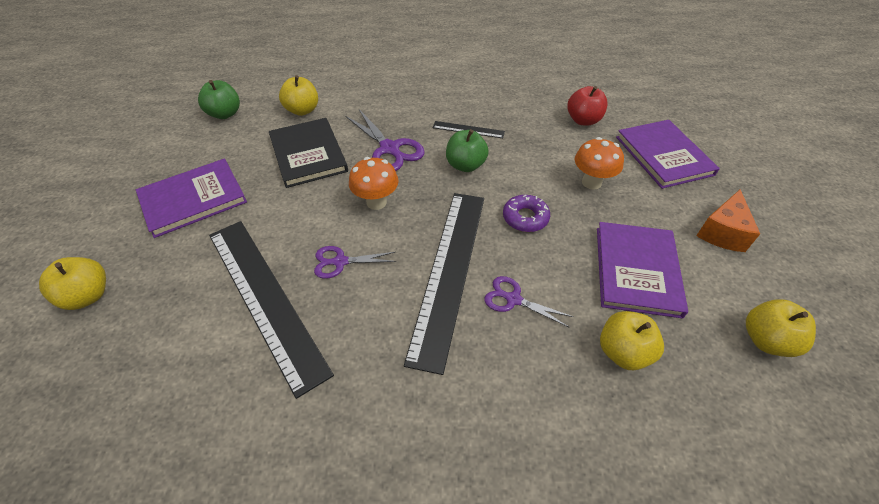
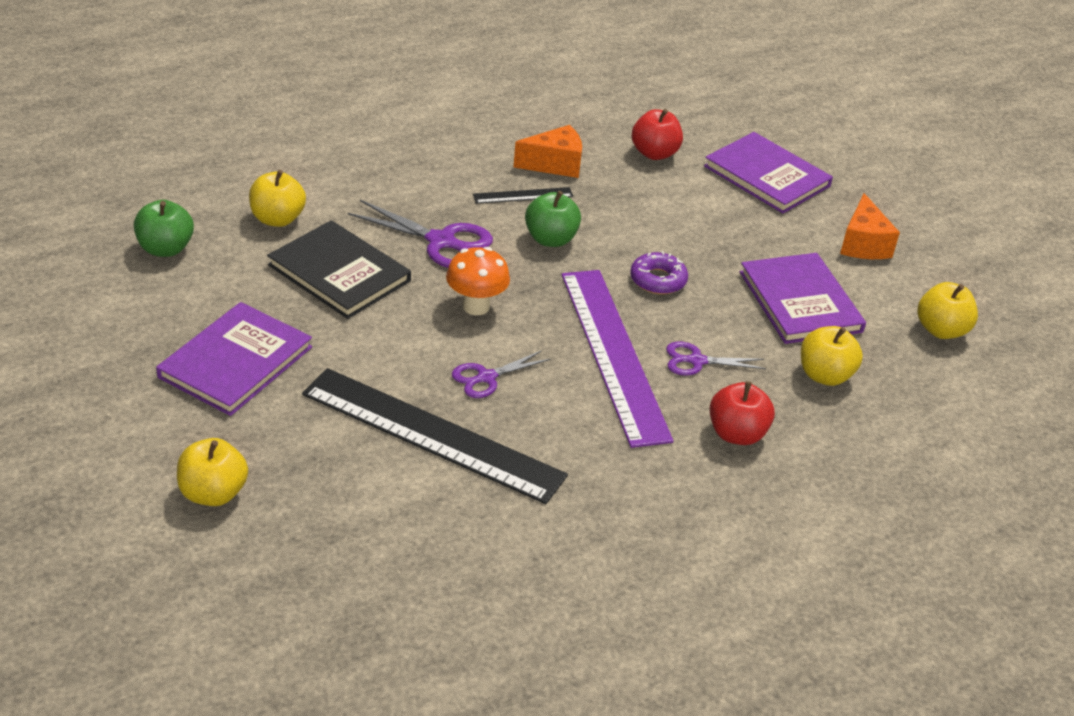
camera: 30 degrees left, 10 degrees down
black ruler [404,193,484,375] -> purple ruler [562,270,674,448]
orange mushroom [575,137,624,190] -> none
none -> orange cheese [513,125,582,178]
none -> red apple [710,381,775,445]

